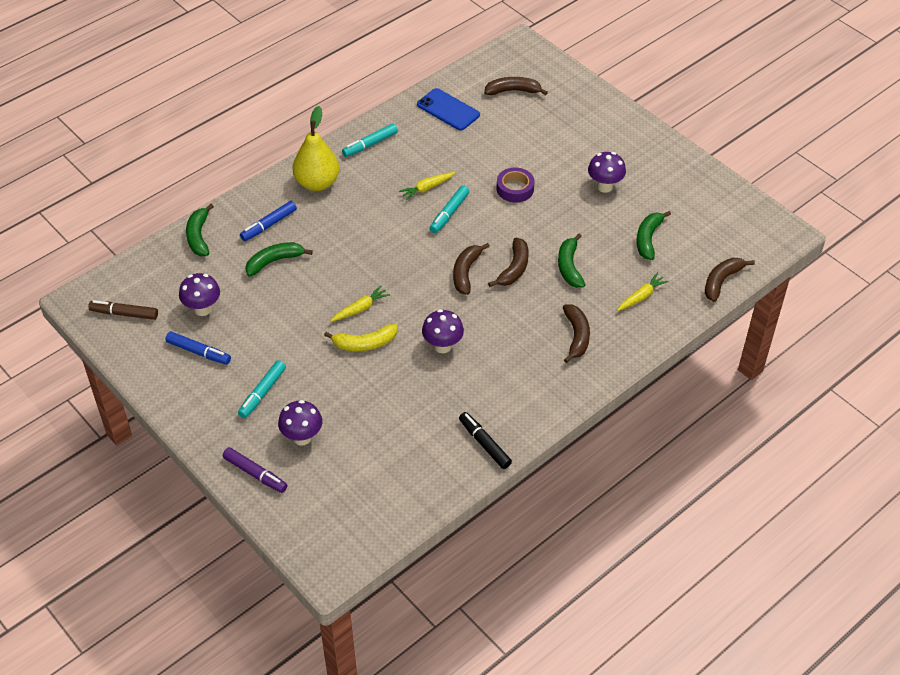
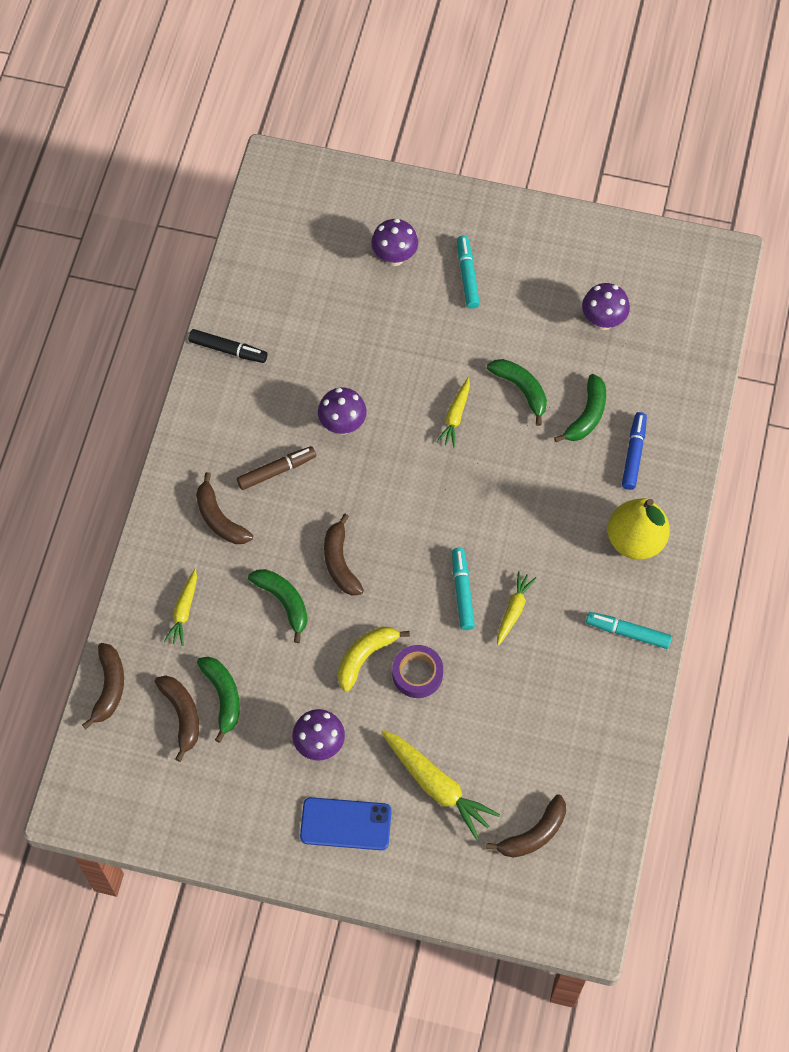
camera: 145 degrees right, 15 degrees up
brown marker [88,300,158,320] -> brown marker moved to [237,446,316,490]
blue marker [165,331,231,365] -> none
green banana [186,204,214,256] -> green banana moved to [487,359,547,426]
purple marker [223,447,287,493] -> none
yellow banana [324,324,397,351] -> yellow banana moved to [338,626,410,692]
turquoise marker [342,123,398,157] -> turquoise marker turned 90 degrees counterclockwise [586,612,672,649]
blue phone [417,88,480,131] -> blue phone moved to [300,797,392,850]
brown banana [453,243,490,295] -> brown banana moved to [155,676,199,762]
none -> yellow carrot [381,730,500,840]

